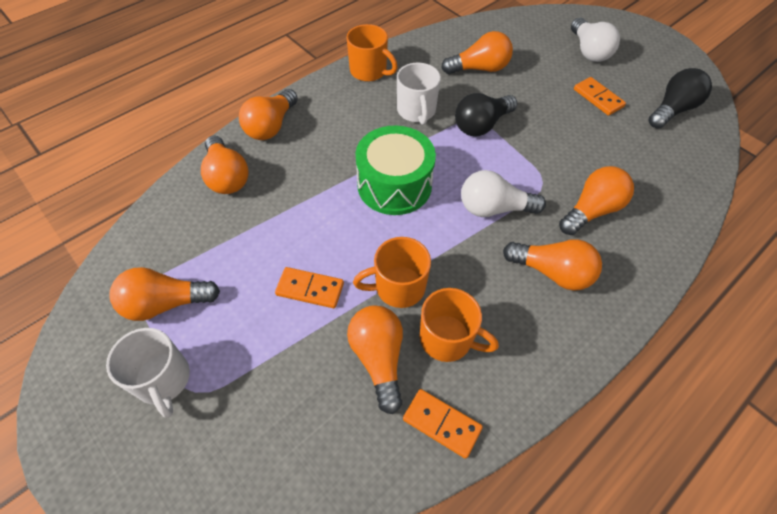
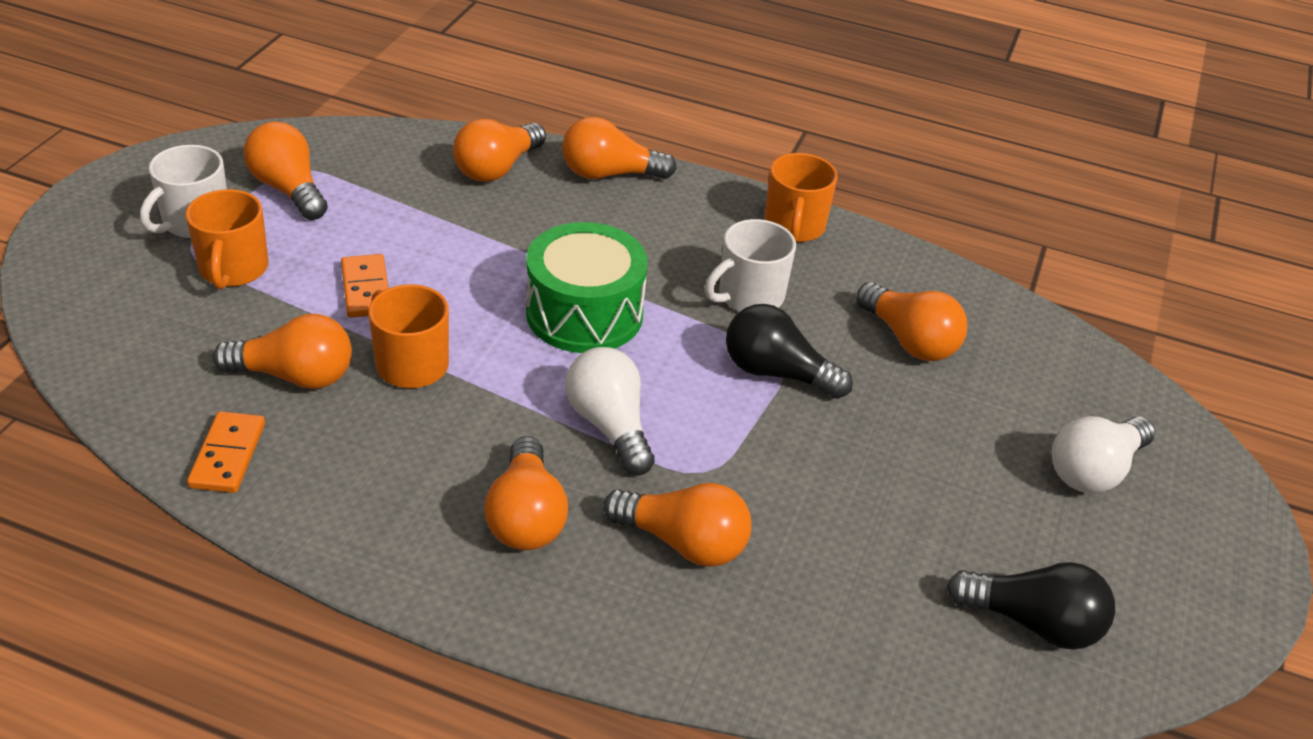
camera: 60 degrees right, 15 degrees down
orange light bulb [347,305,403,414] -> orange light bulb turned 45 degrees clockwise [213,314,352,389]
orange mug [420,288,499,362] -> orange mug moved to [185,189,268,290]
orange domino [574,77,626,116] -> none

